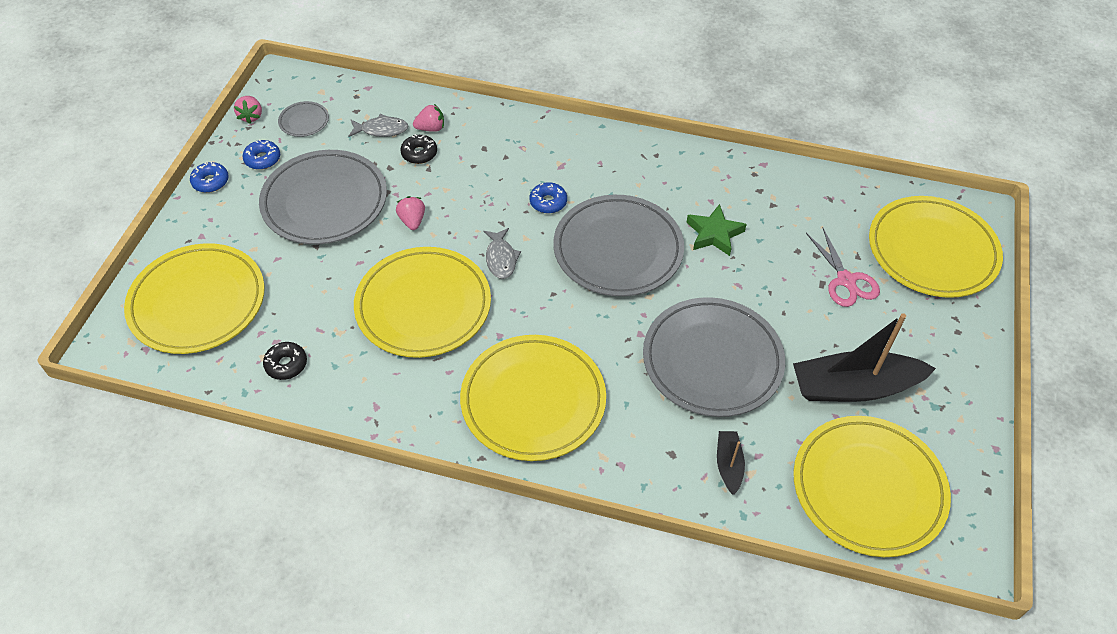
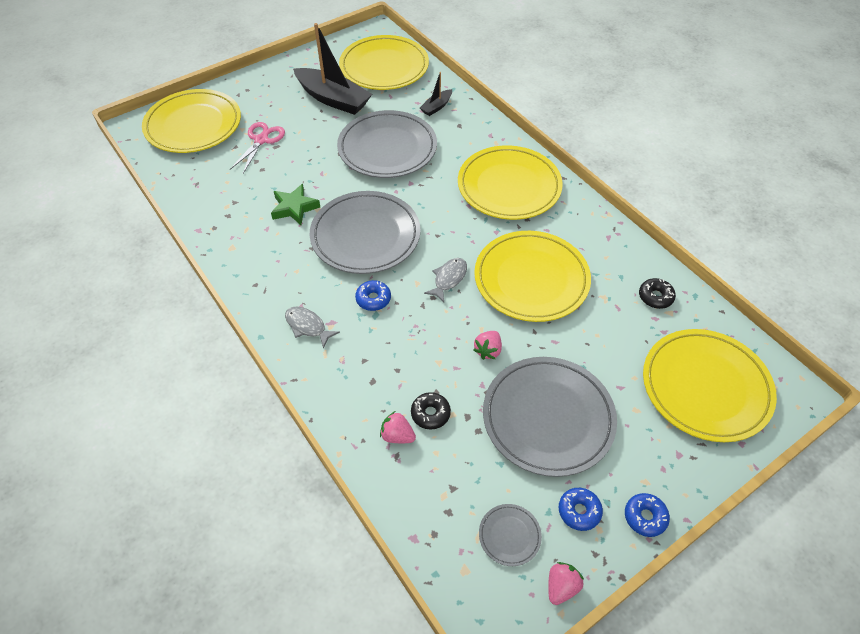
camera: 140 degrees left, 0 degrees up
grey fish [349,114,408,137] -> grey fish moved to [285,306,340,349]

